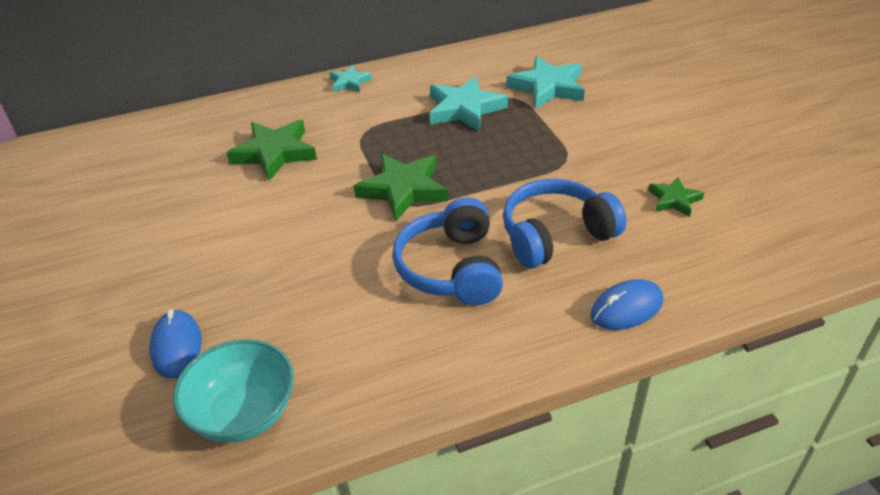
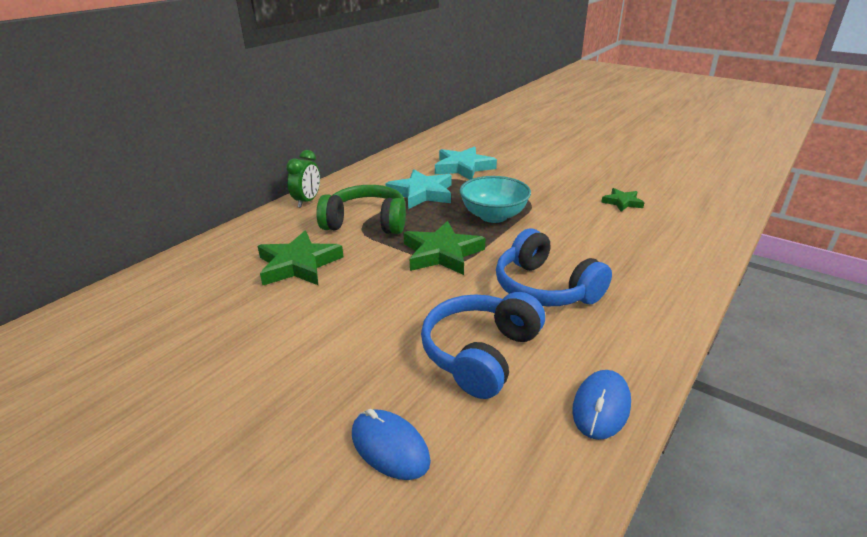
camera: 35 degrees left, 10 degrees down
turquoise bowl [173,339,294,443] -> turquoise bowl moved to [460,176,531,223]
turquoise star [329,65,372,92] -> green clock [286,150,320,208]
blue headphones [503,179,626,269] -> blue headphones moved to [421,292,545,399]
blue mouse [591,279,663,330] -> blue mouse moved to [572,370,631,440]
none -> green headphones [316,185,406,234]

